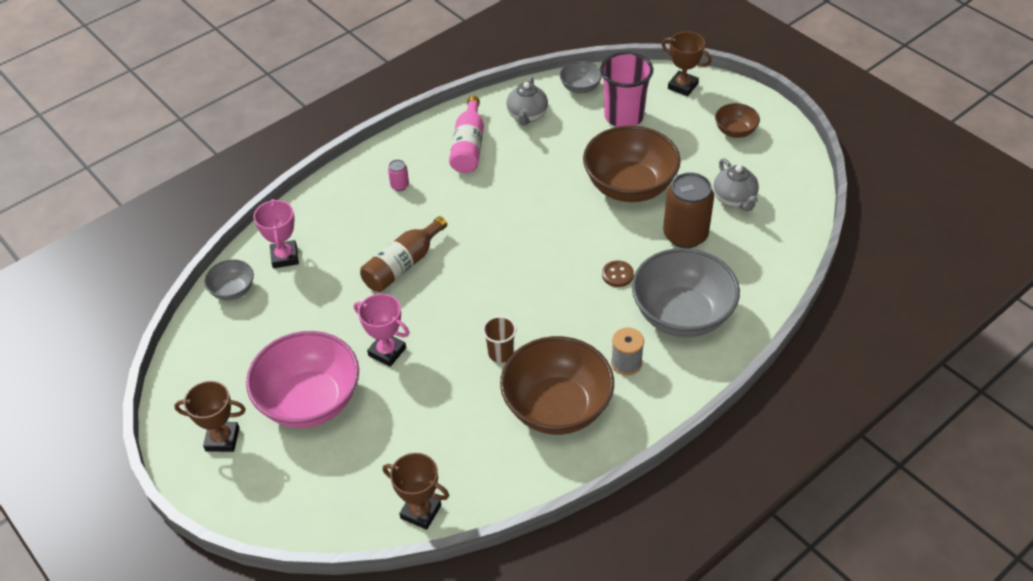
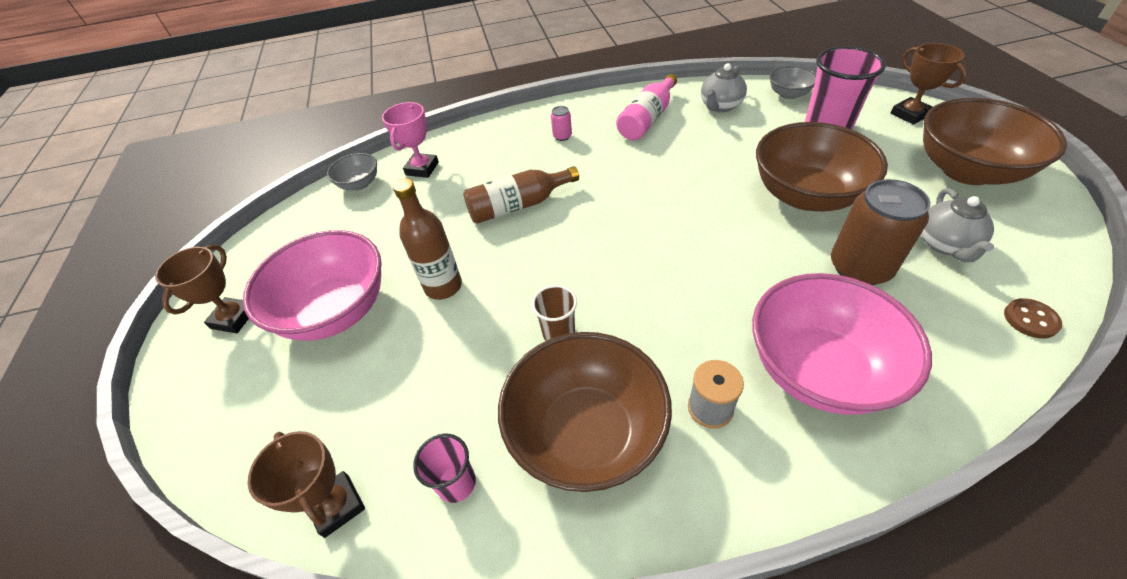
camera: 30 degrees right, 0 degrees up
brown trophy [174,381,246,452] -> brown trophy turned 75 degrees clockwise [155,245,249,333]
pink trophy [354,294,409,367] -> brown bottle [393,179,462,300]
brown button [602,261,634,287] -> brown button moved to [1004,298,1062,339]
grey bowl [632,248,740,338] -> pink bowl [752,273,932,415]
brown bowl [715,103,760,138] -> brown bowl [923,98,1067,185], size x2.07
none -> pink cup [413,434,476,503]

